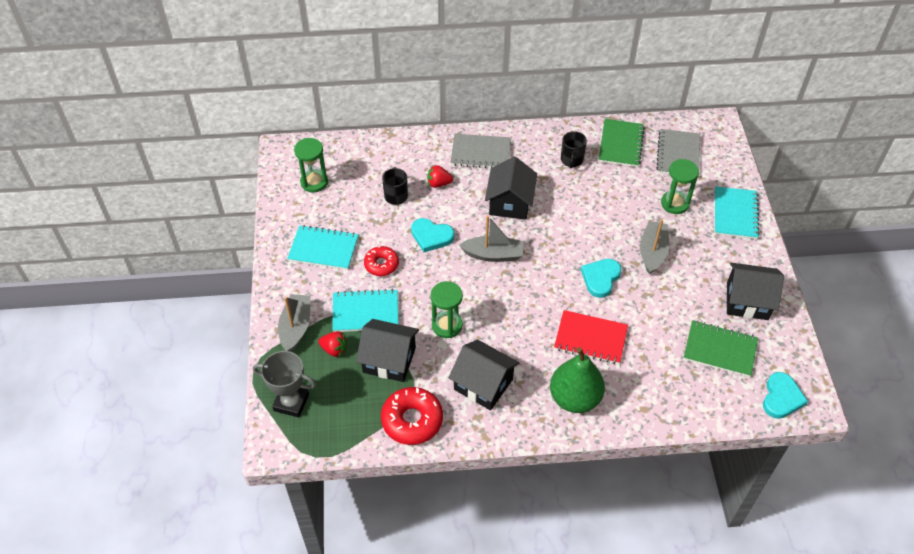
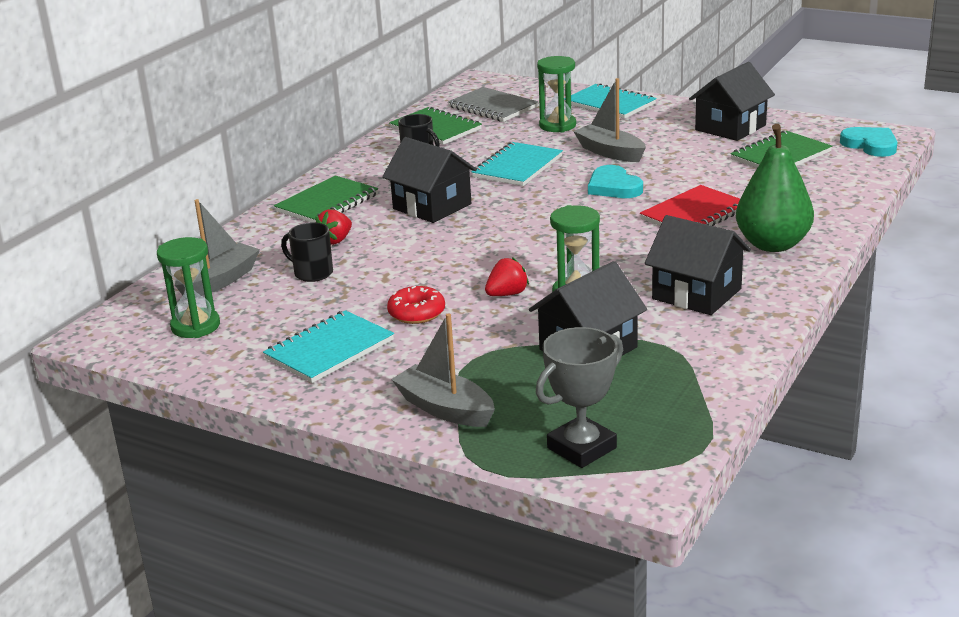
camera: 55 degrees left, 25 degrees down
red strawberry [318,331,348,357] -> red strawberry moved to [485,257,529,296]
turquoise notebook [332,289,399,332] -> turquoise notebook moved to [471,142,563,186]
red donut [381,387,443,445] -> none
turquoise heart [411,218,454,252] -> none
black house [448,339,520,410] -> black house turned 60 degrees clockwise [645,215,751,315]
grey notebook [451,134,511,168] -> green notebook [274,175,378,223]
grey boat [459,215,523,262] -> grey boat moved to [175,199,260,296]

